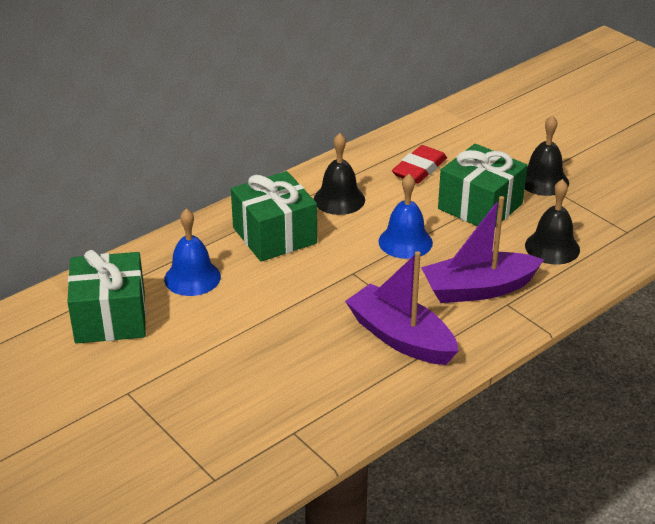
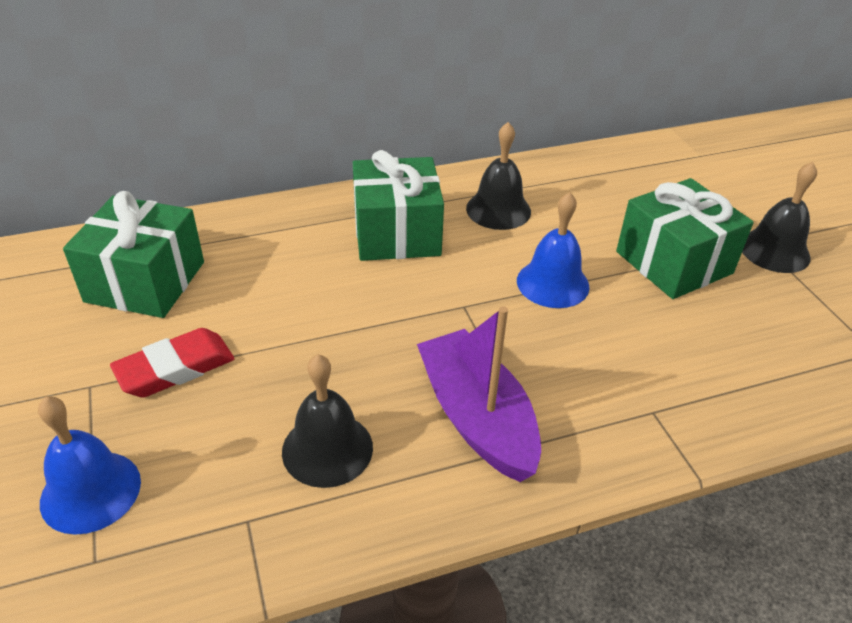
camera: 20 degrees right, 5 degrees up
blue bell [164,208,221,296] -> blue bell moved to [38,396,141,535]
red eraser [392,145,447,184] -> red eraser moved to [110,328,234,397]
purple boat [421,196,544,303] -> none
black bell [525,179,580,264] -> black bell moved to [282,354,373,488]

